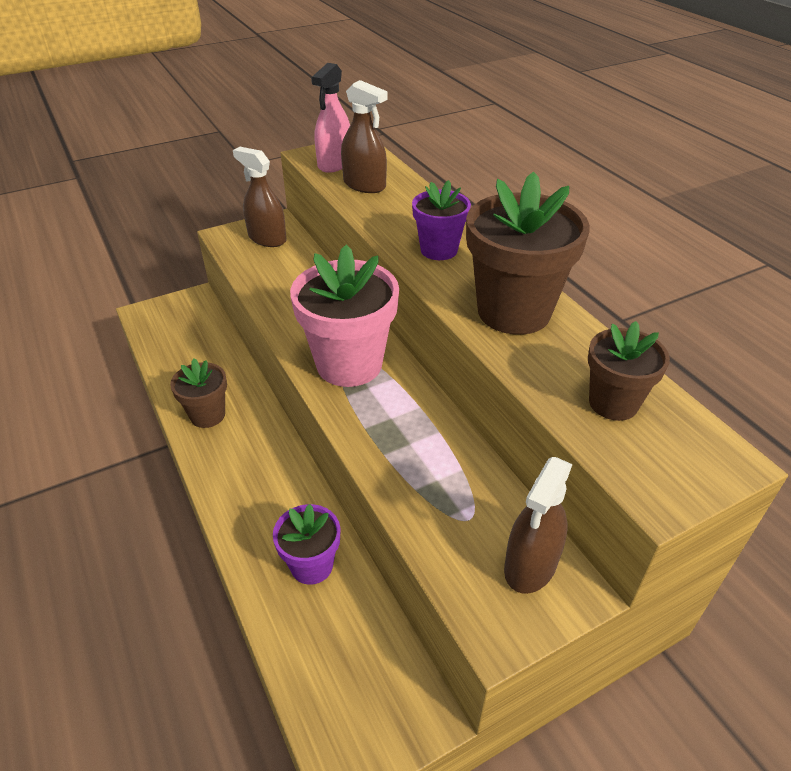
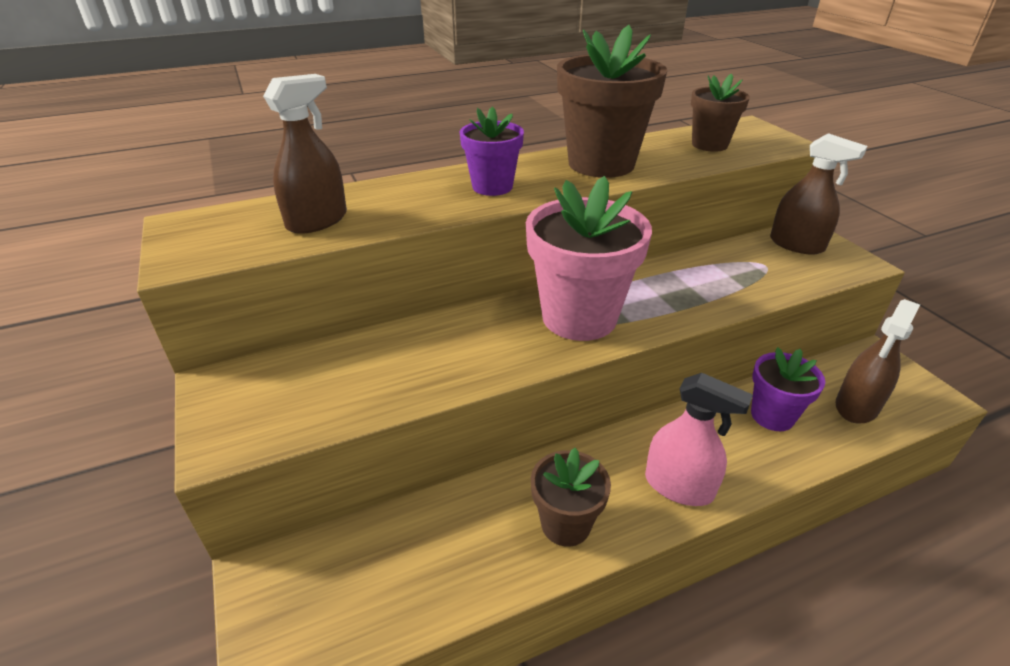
camera: 85 degrees left, 5 degrees down
brown spray bottle [233,147,287,247] -> brown spray bottle moved to [835,299,920,424]
pink spray bottle [311,63,350,173] -> pink spray bottle moved to [645,373,753,506]

